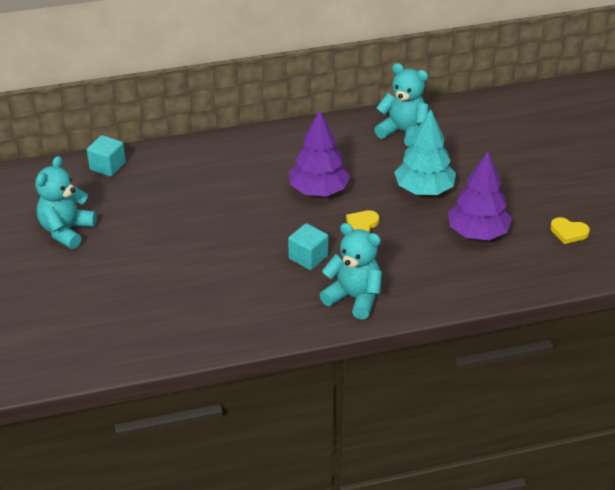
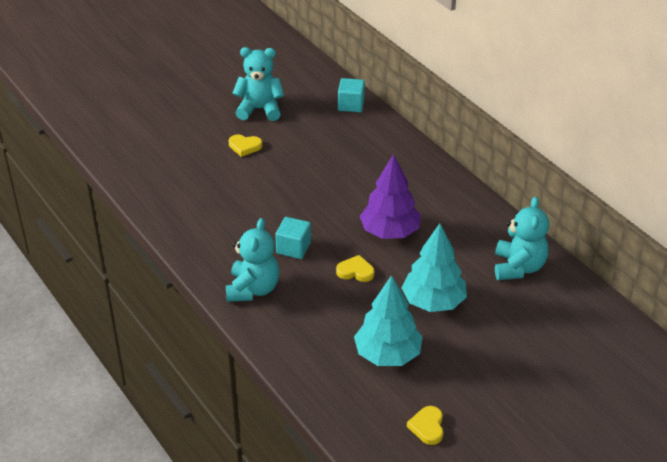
camera: 70 degrees right, 0 degrees up
purple tree [448,151,512,240] -> turquoise tree [354,275,423,366]
none -> yellow heart [229,134,262,157]

